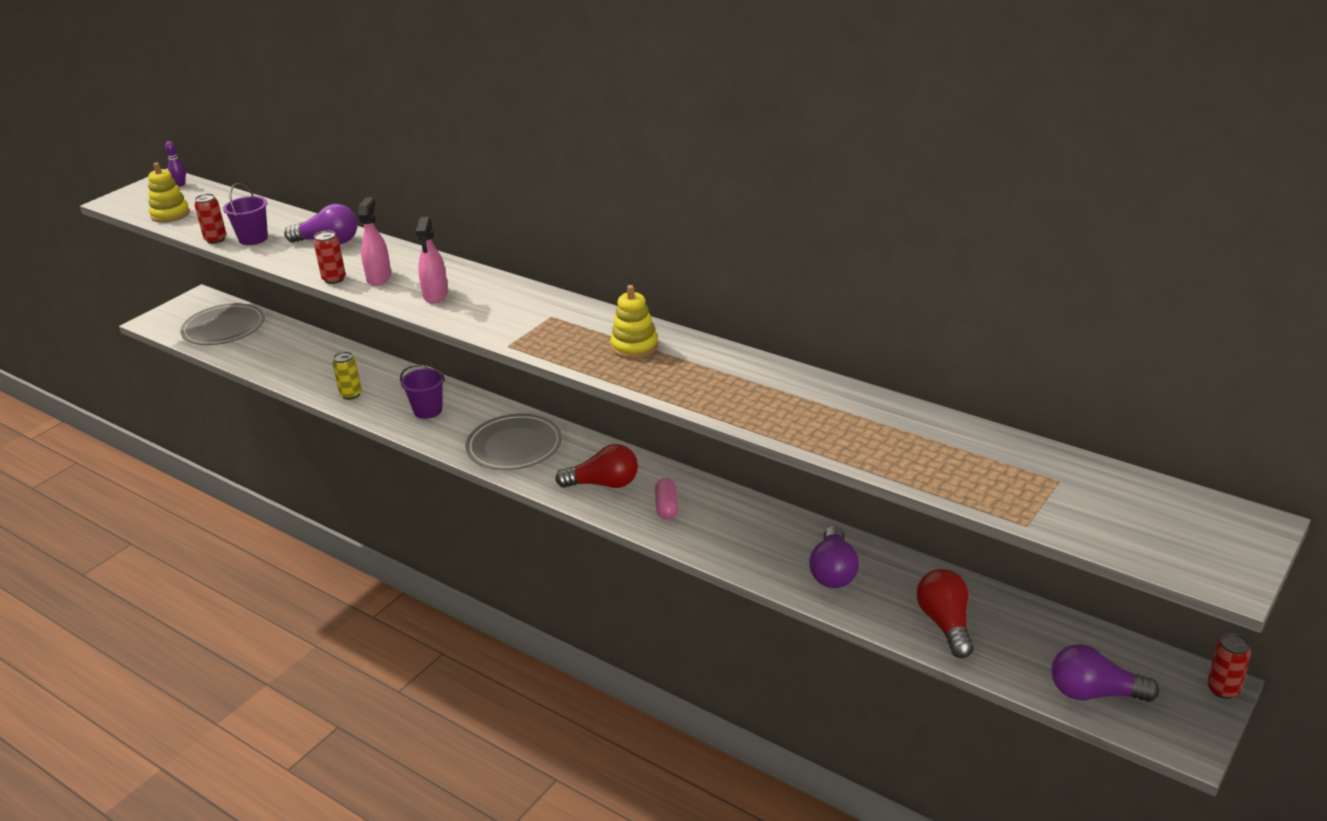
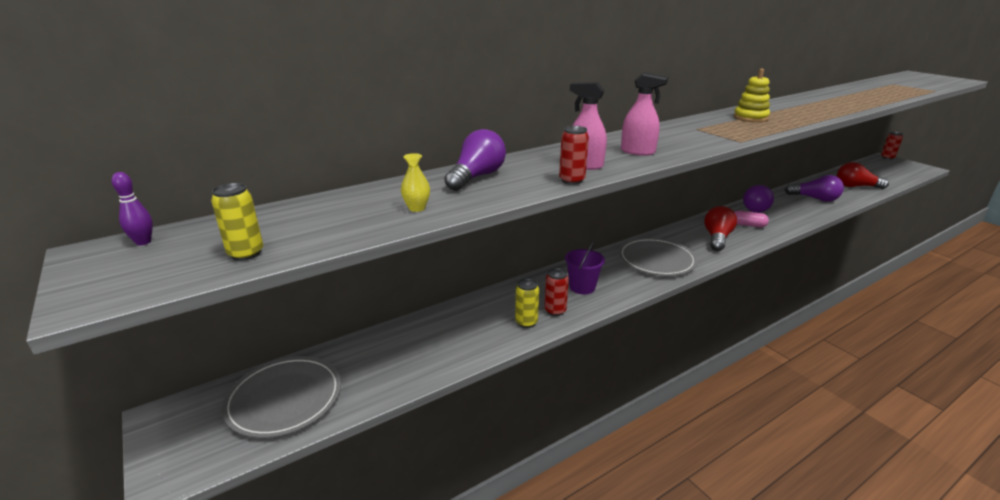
camera: 70 degrees left, 5 degrees down
yellow stacking toy [148,163,190,223] -> yellow can [211,183,263,261]
red can [194,194,227,244] -> red can moved to [544,268,569,316]
purple bucket [223,183,268,245] -> yellow vase [401,153,430,212]
purple light bulb [1051,644,1159,702] -> purple light bulb moved to [743,185,774,213]

